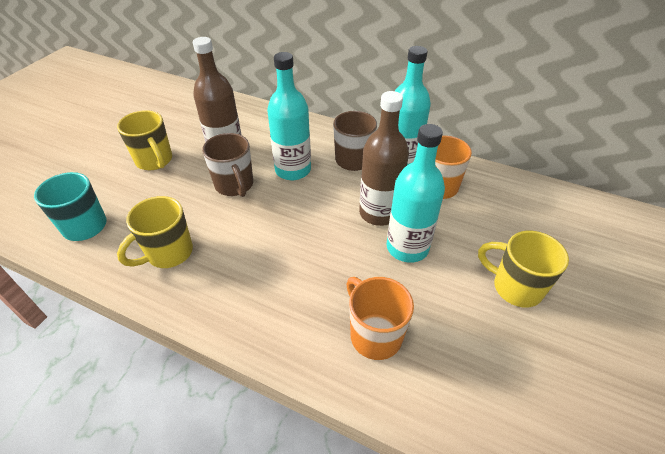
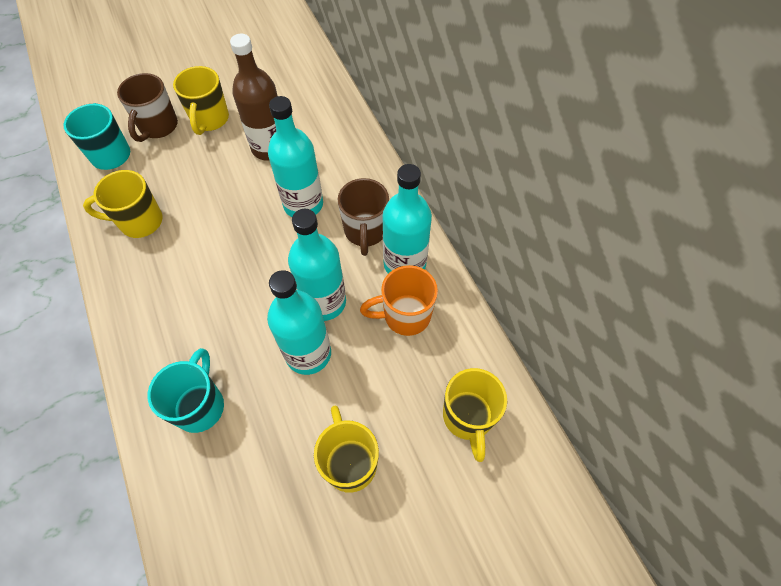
camera: 40 degrees right, 15 degrees up
brown mug [202,133,253,197] -> brown mug moved to [117,73,178,142]
orange mug [346,277,414,360] -> turquoise mug [148,348,224,433]
brown bottle [359,91,409,226] -> turquoise bottle [288,209,346,321]
none -> yellow mug [443,368,507,462]

